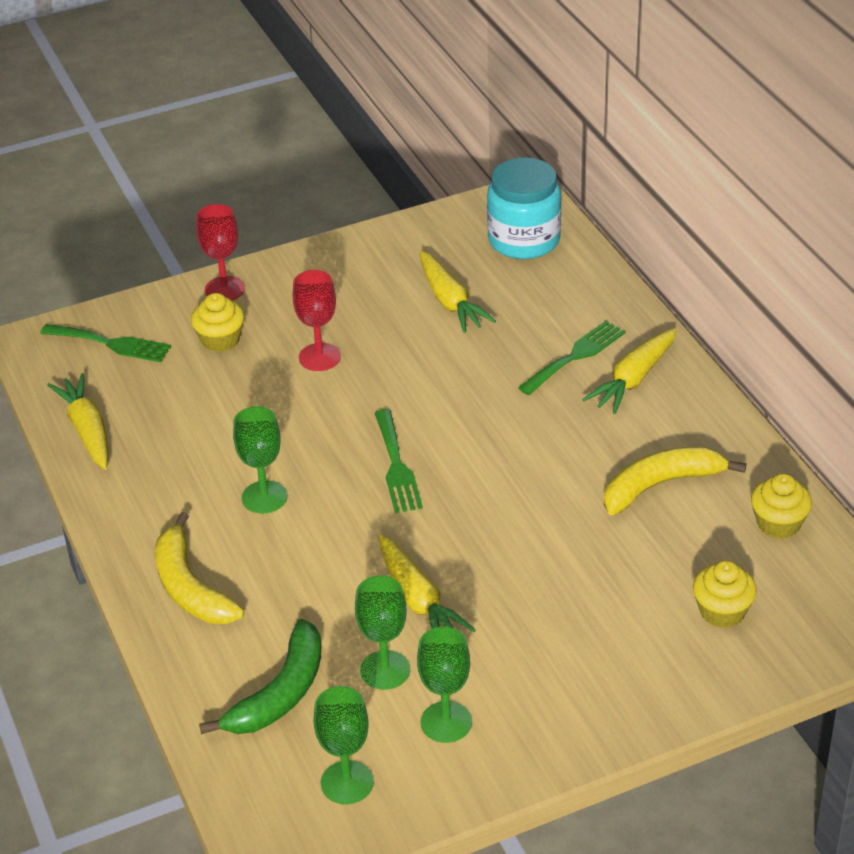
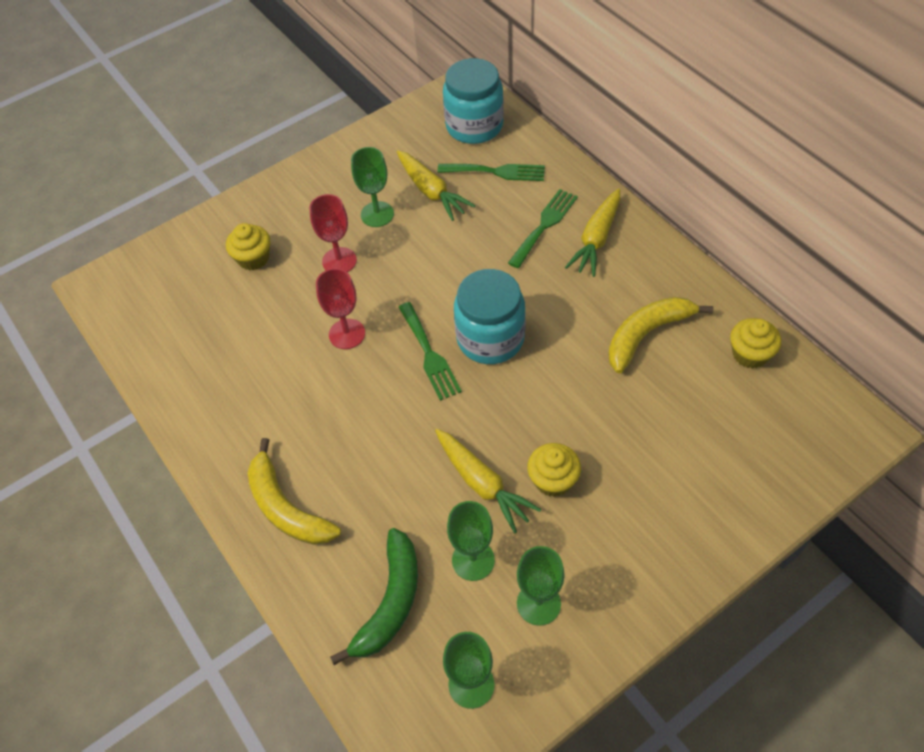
camera: 10 degrees left, 15 degrees up
green fork [40,324,171,362] -> green fork moved to [437,164,545,181]
yellow carrot [47,373,108,470] -> none
red goblet [196,204,245,300] -> red goblet moved to [316,268,365,349]
green goblet [233,406,287,513] -> green goblet moved to [351,147,394,227]
yellow cupcake [693,561,757,628] -> yellow cupcake moved to [527,443,581,497]
none -> turquoise jar [454,269,526,364]

